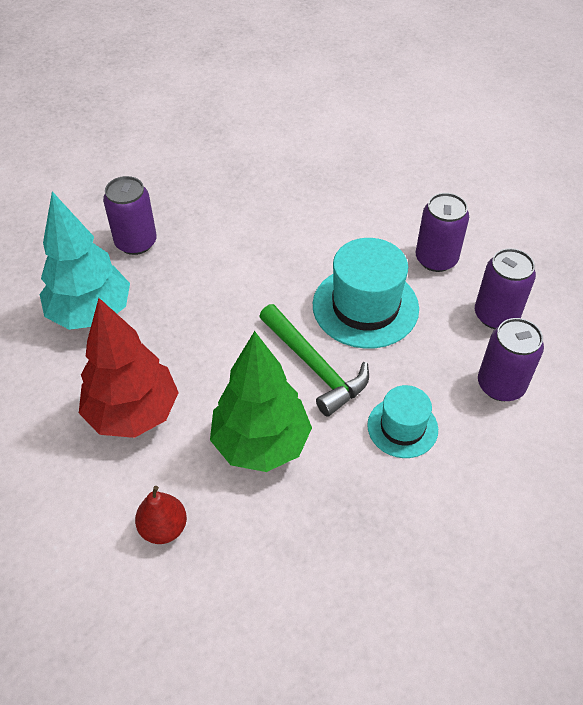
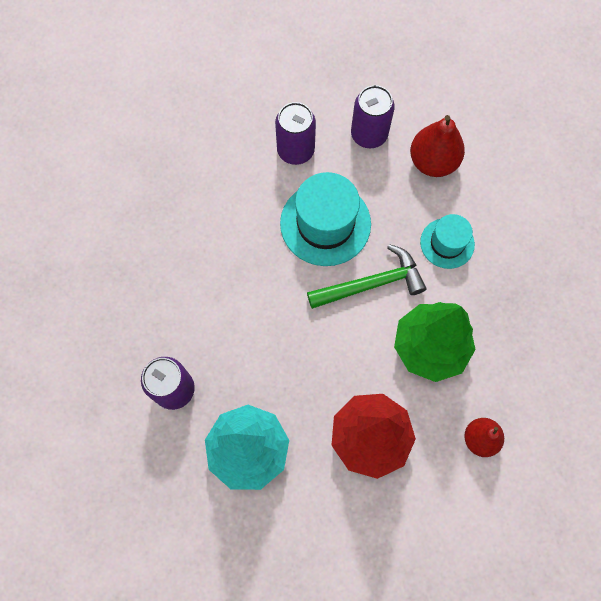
camera: 70 degrees left, 20 degrees up
purple can [478,318,544,401] -> red pear [410,115,465,177]

